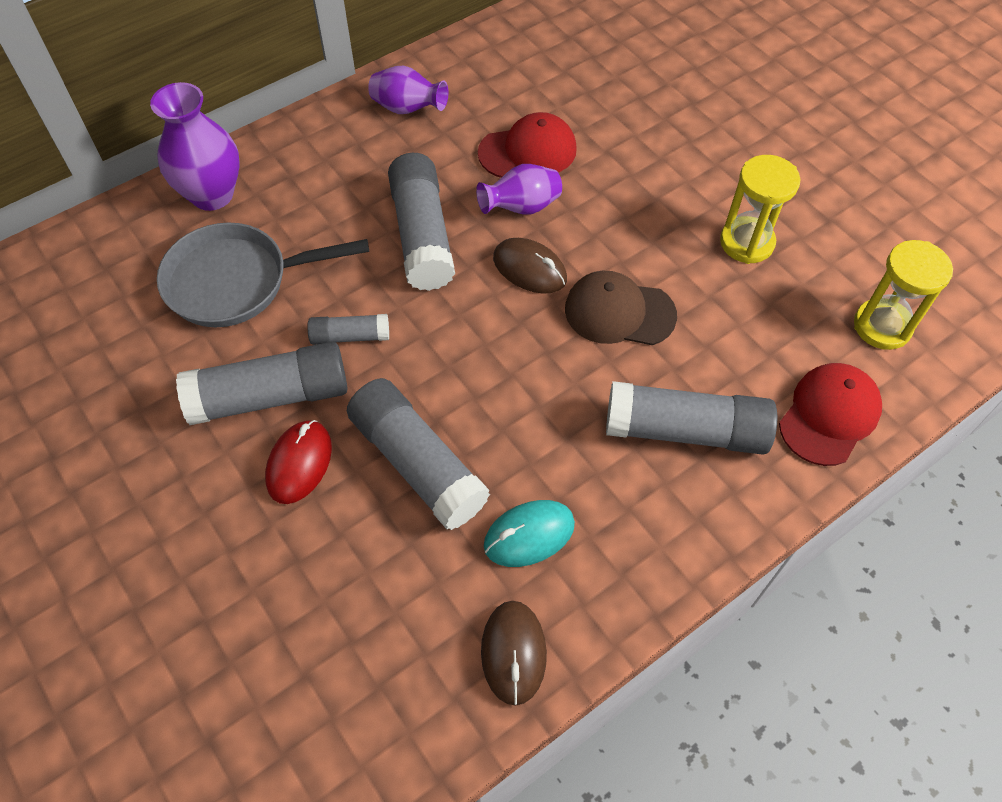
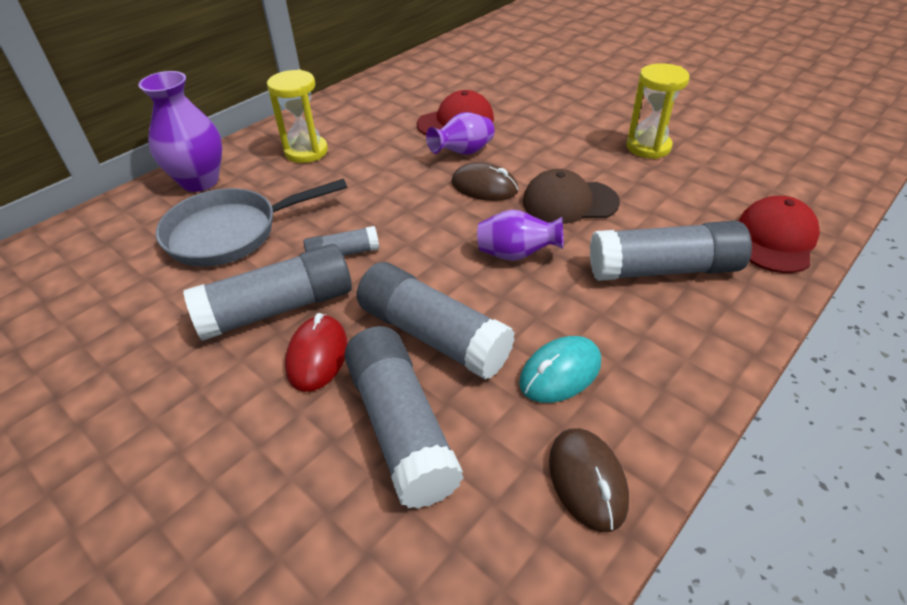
camera: 10 degrees left, 15 degrees down
purple vase [368,66,448,114] -> purple vase moved to [477,210,563,261]
grey glue stick [388,153,455,291] -> grey glue stick moved to [344,326,464,509]
yellow hourglass [854,240,953,350] -> yellow hourglass moved to [267,69,328,163]

